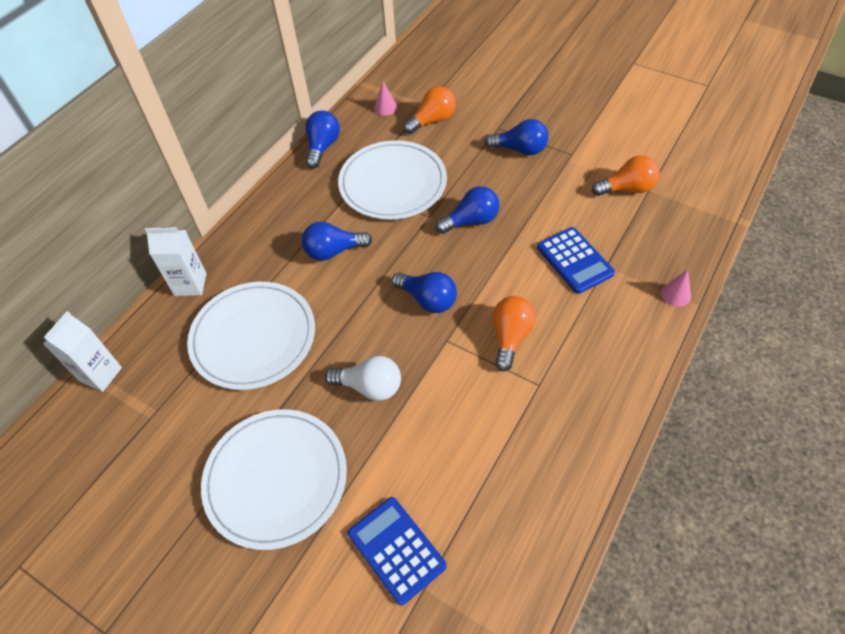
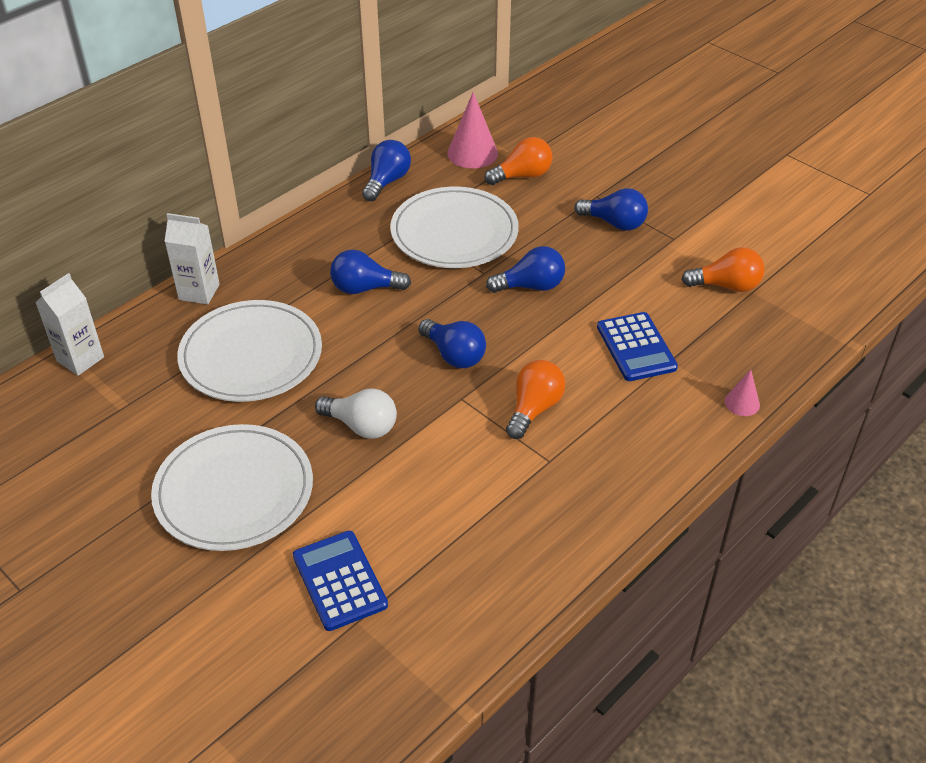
camera: 10 degrees right, 10 degrees down
pink cone [374,81,397,116] -> pink cone [447,92,498,168], size x1.83

